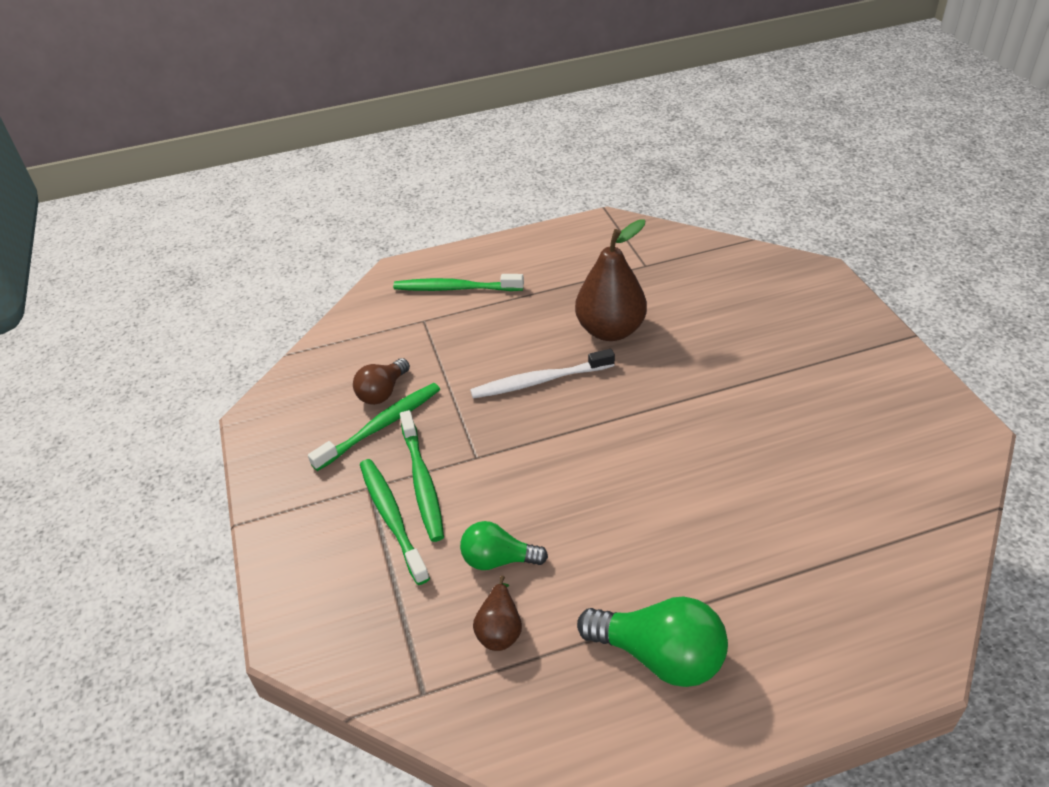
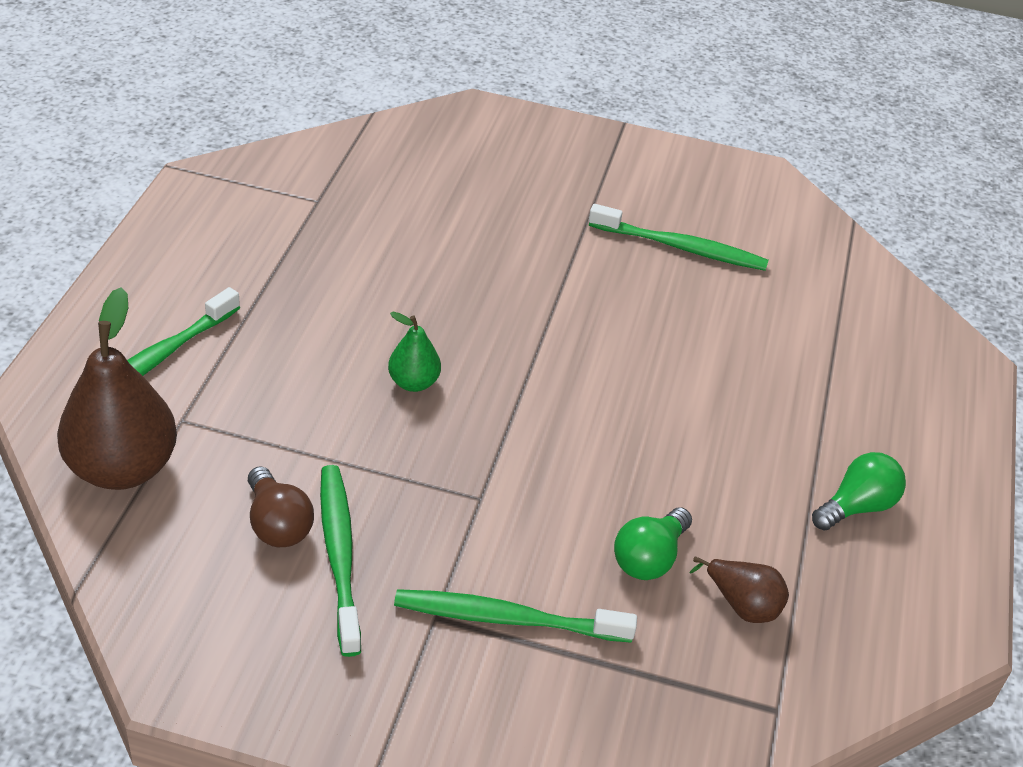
camera: 65 degrees left, 0 degrees up
green toothbrush [400,410,444,542] -> green toothbrush moved to [589,204,769,271]
white toothbrush [470,349,615,398] -> green pear [388,312,441,392]
brown pear [575,219,647,341] -> brown pear moved to [57,288,177,490]
green light bulb [577,596,728,687] -> green light bulb [812,452,906,531], size x0.63

